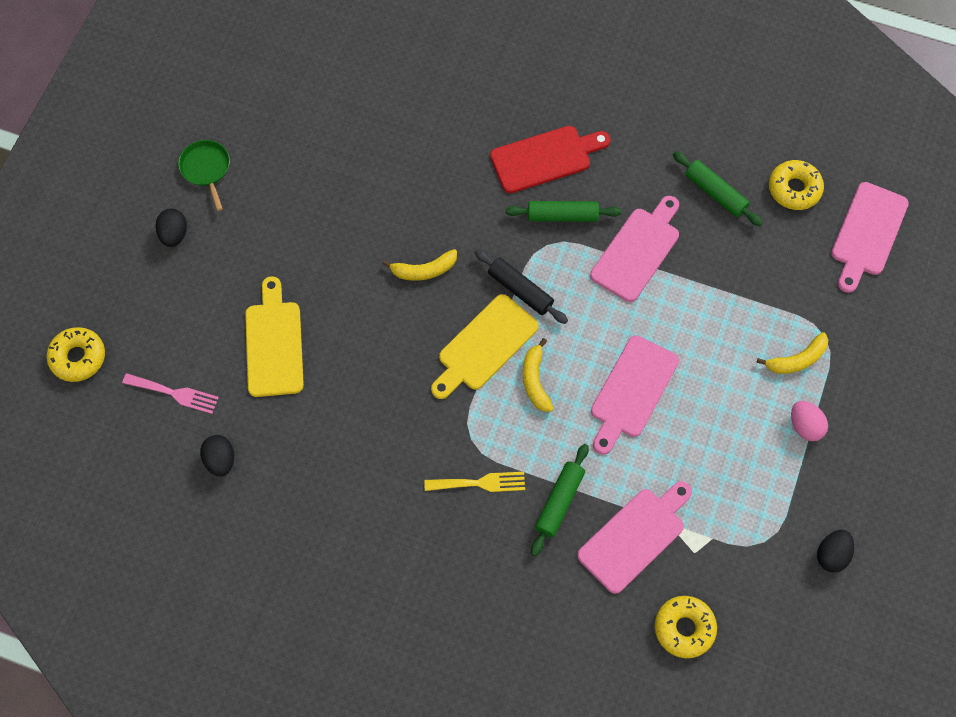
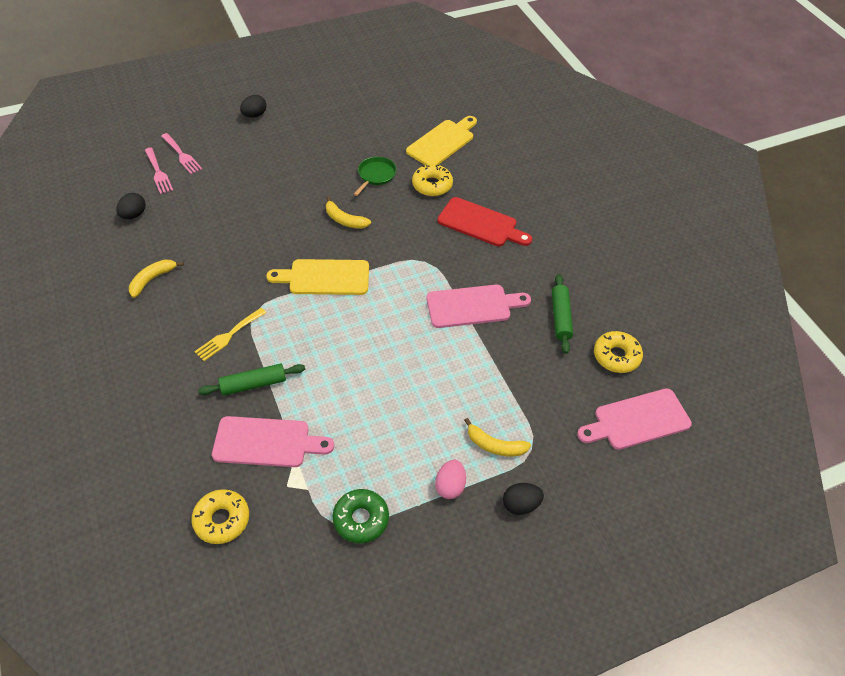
camera: 45 degrees right, 15 degrees down
yellow donut [47,327,105,382] -> yellow donut moved to [412,164,453,196]
green pan [178,140,230,211] -> green pan moved to [354,157,397,196]
yellow cutting board [245,276,304,397] -> yellow cutting board moved to [406,116,477,165]
yellow fork [424,472,525,492] -> yellow fork turned 90 degrees clockwise [194,308,266,361]
black rolling pin [475,249,568,324] -> none
green rolling pin [505,201,622,222] -> none
yellow banana [523,338,554,412] -> yellow banana moved to [129,260,184,298]
pink cutting board [591,335,679,455] -> none
black egg [817,530,854,573] -> black egg moved to [503,483,544,515]
none -> pink fork [161,133,202,174]
none -> green donut [333,489,389,543]

